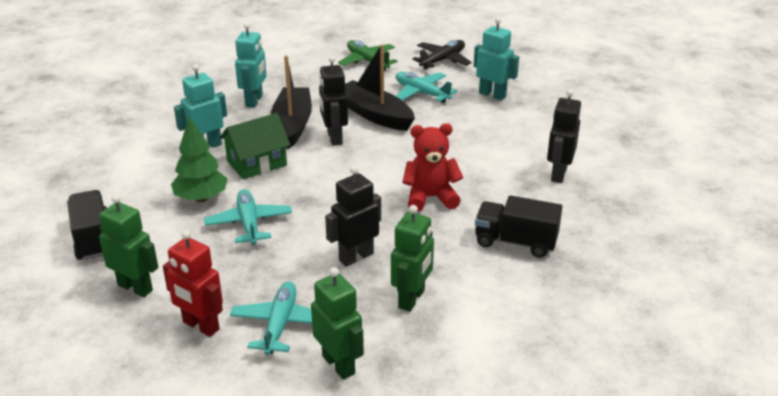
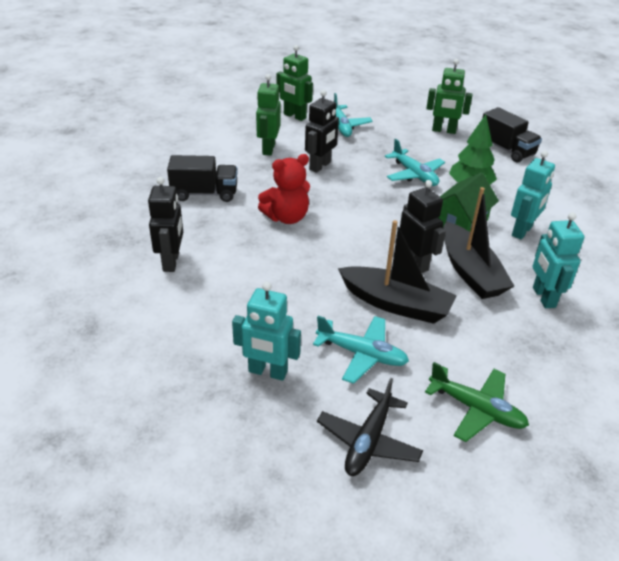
camera: 160 degrees right, 5 degrees up
red robot [163,230,223,337] -> none

